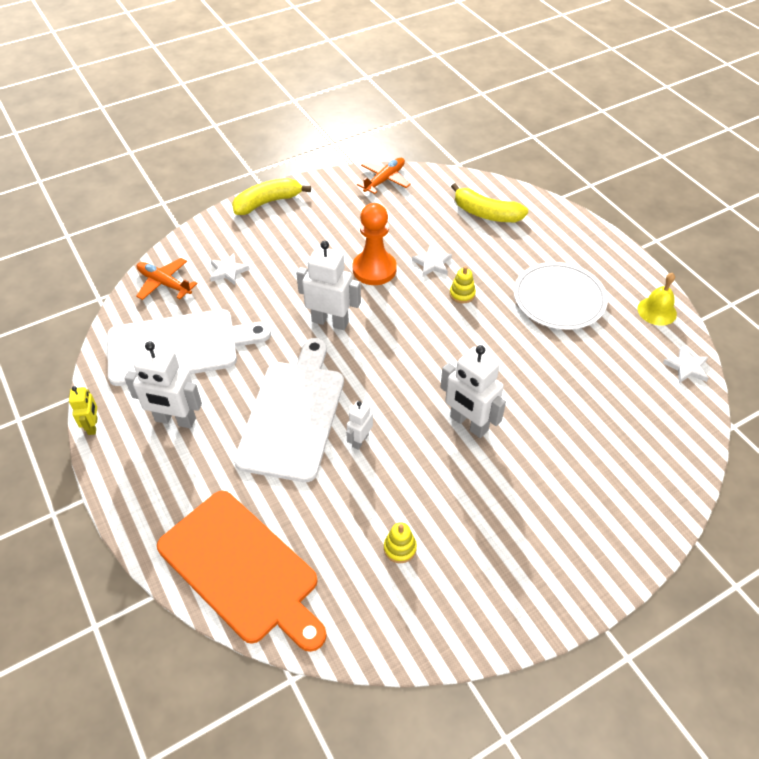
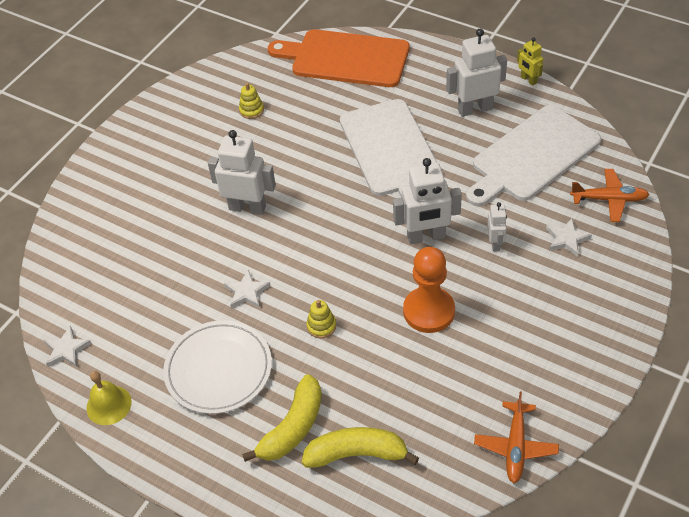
camera: 155 degrees right, 0 degrees up
yellow banana [232,178,311,215] -> yellow banana moved to [242,374,322,462]
white robot [346,401,373,450] -> white robot moved to [487,202,507,251]
white star [412,246,452,277] -> white star moved to [224,270,271,309]

